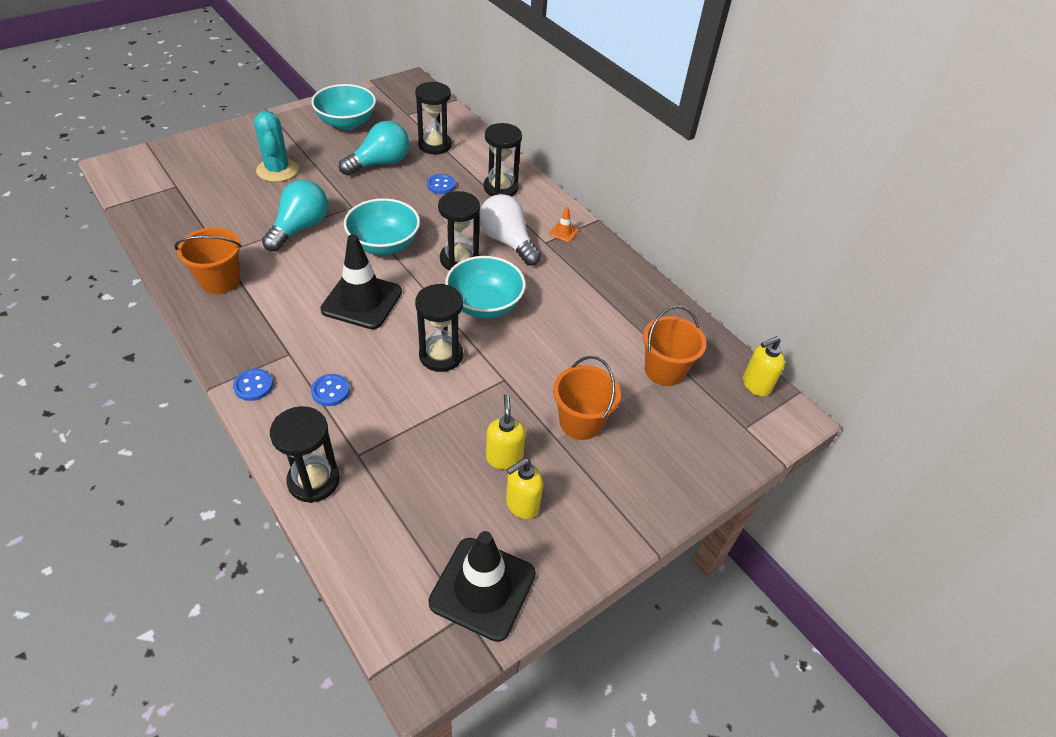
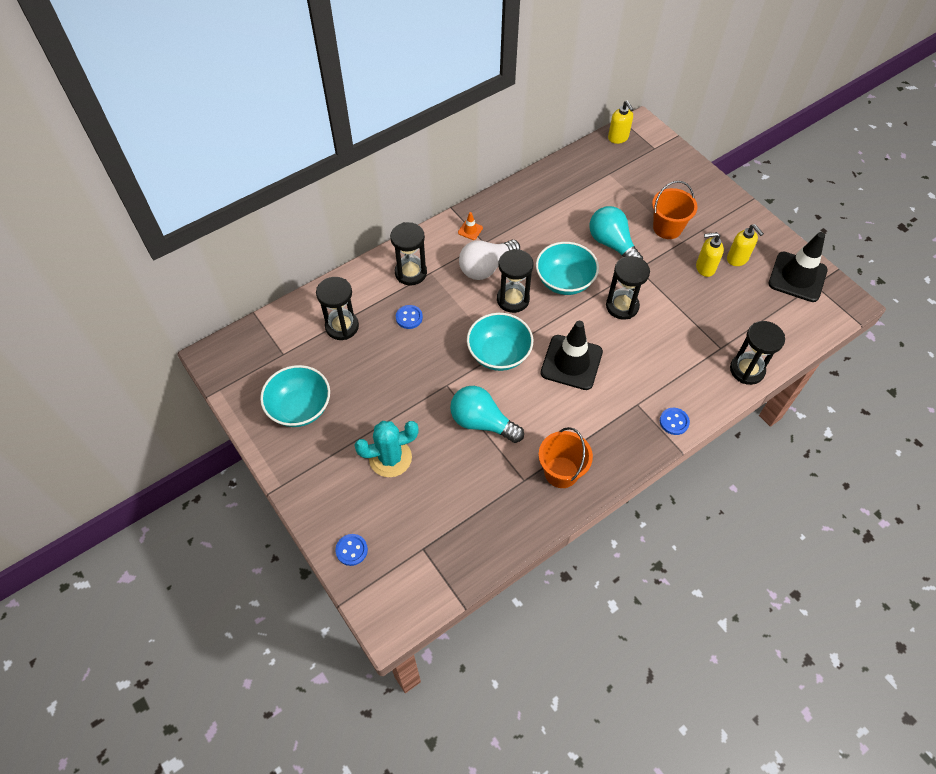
camera: 85 degrees left, 10 degrees up
blue button [311,374,350,406] -> blue button moved to [335,534,368,566]
turquoise light bulb [339,121,409,176] -> turquoise light bulb moved to [590,206,643,259]
orange bucket [643,306,706,386] -> none

